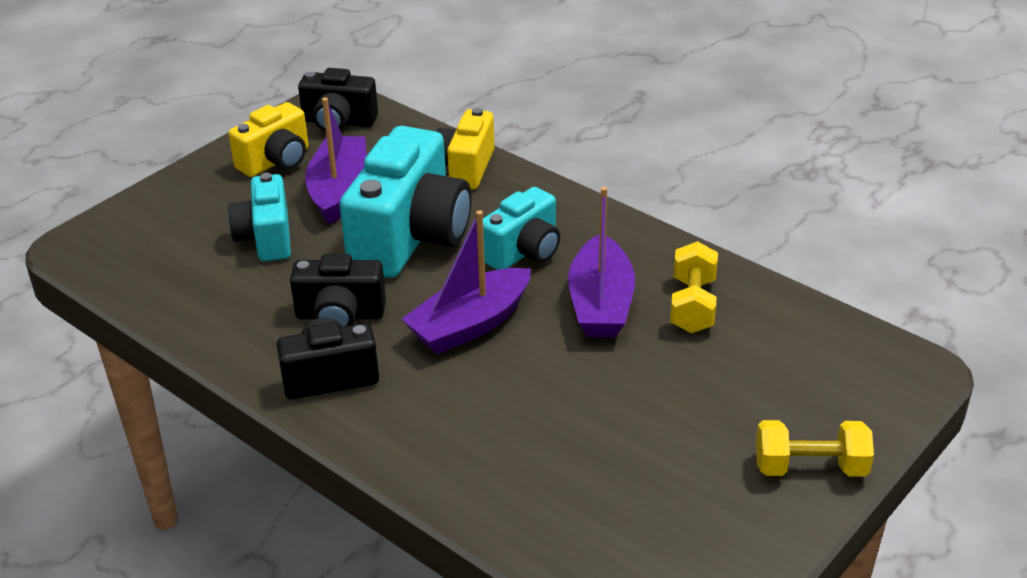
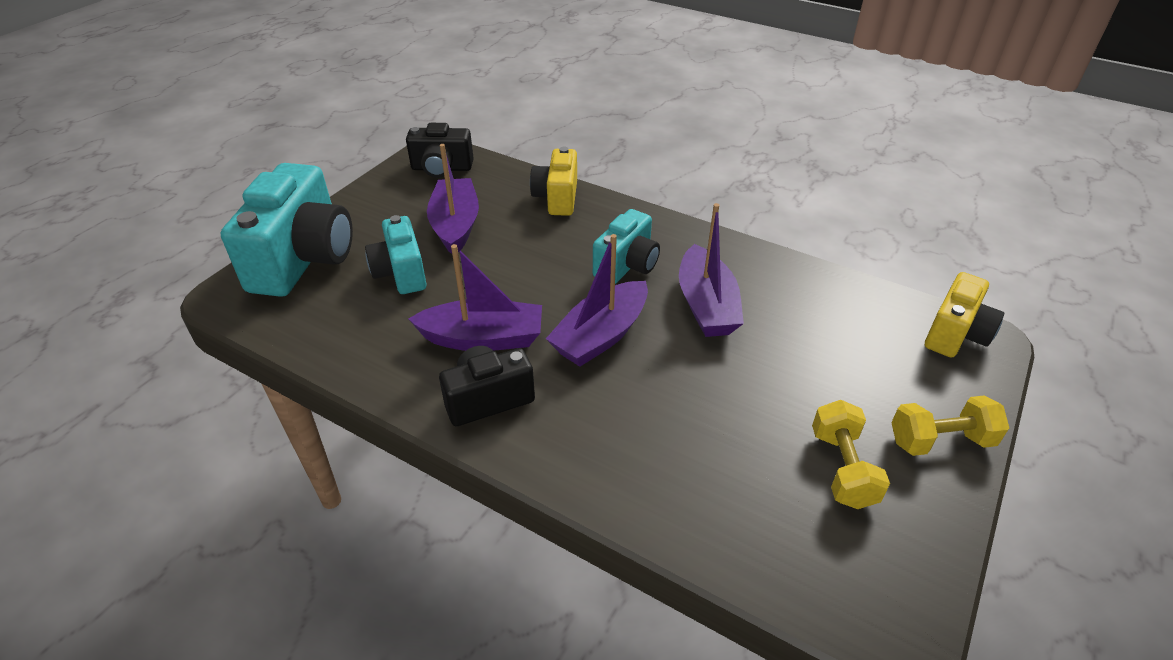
camera: 10 degrees left, 5 degrees up
yellow camera [229,102,309,177] -> yellow camera moved to [925,272,1004,358]
black camera [290,254,386,327] -> purple boat [409,244,542,351]
turquoise camera [340,126,471,278] -> turquoise camera moved to [221,163,353,297]
yellow dumbbell [670,241,718,333] -> yellow dumbbell moved to [812,400,890,509]

